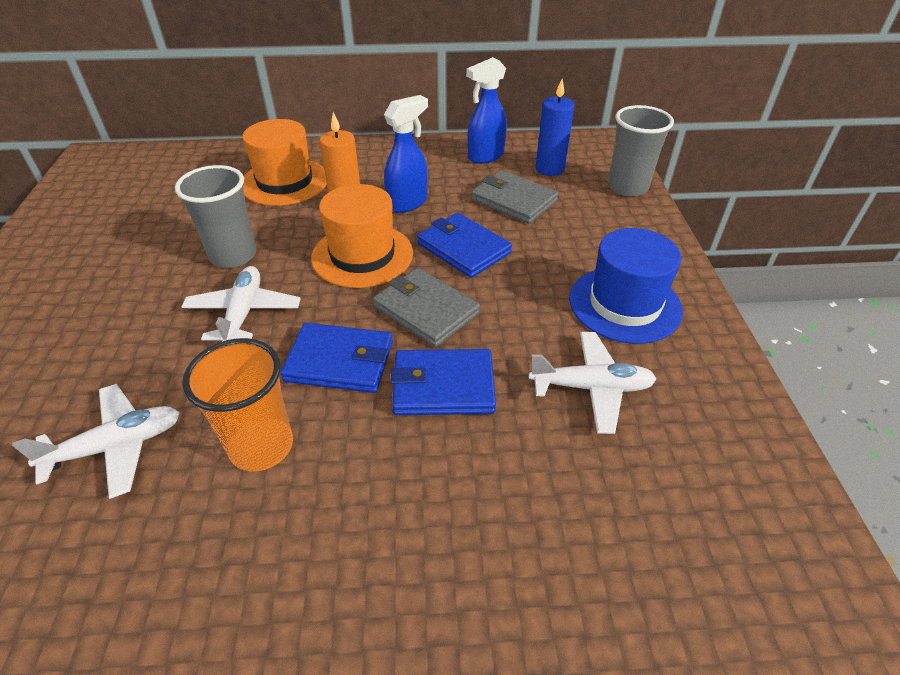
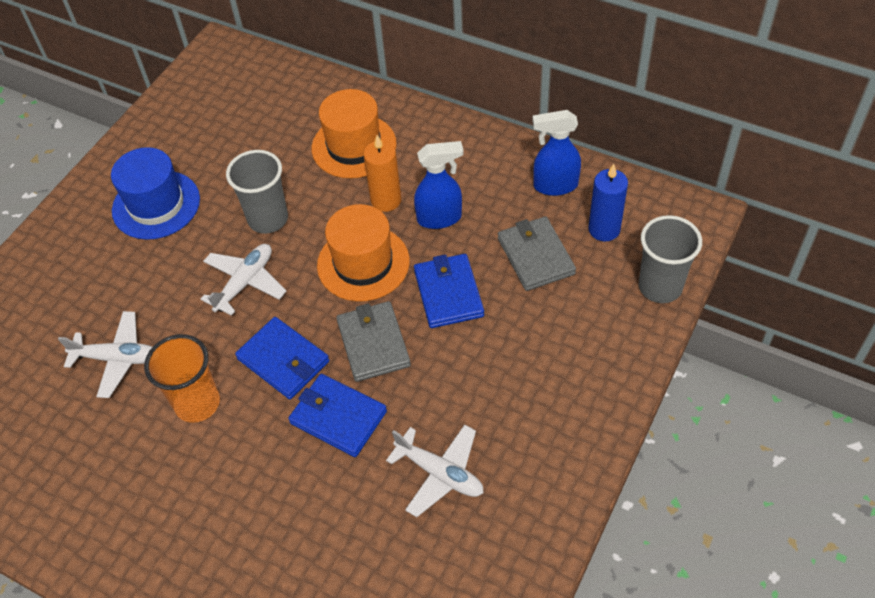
camera: 35 degrees right, 10 degrees up
blue hat [569,228,683,344] -> blue hat moved to [111,147,200,240]

